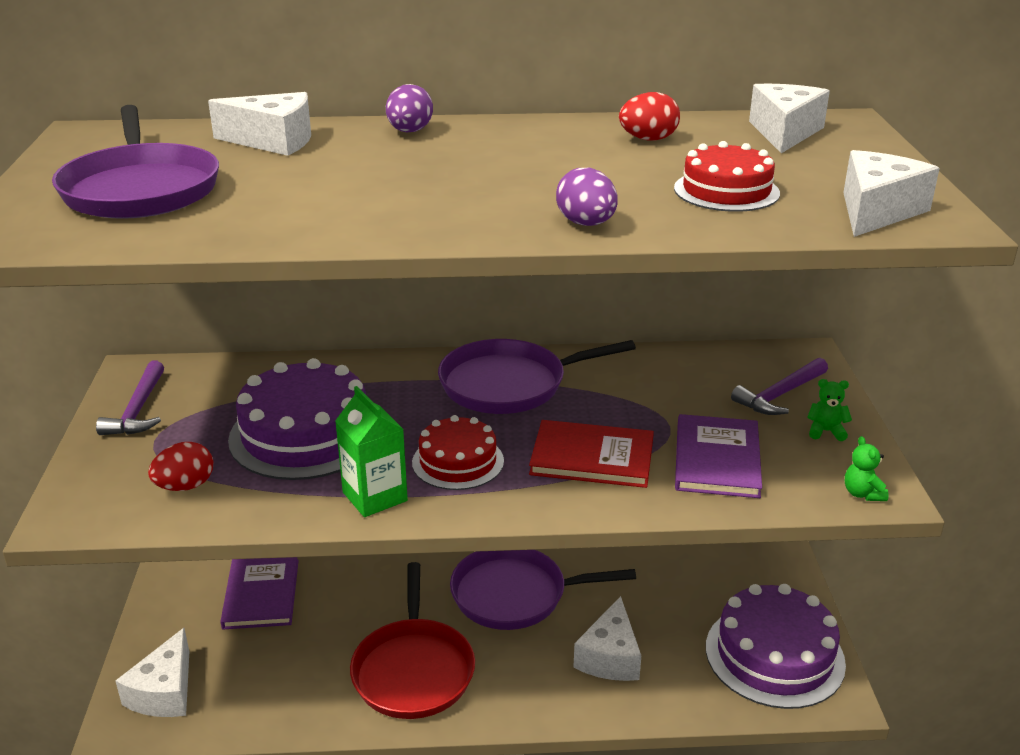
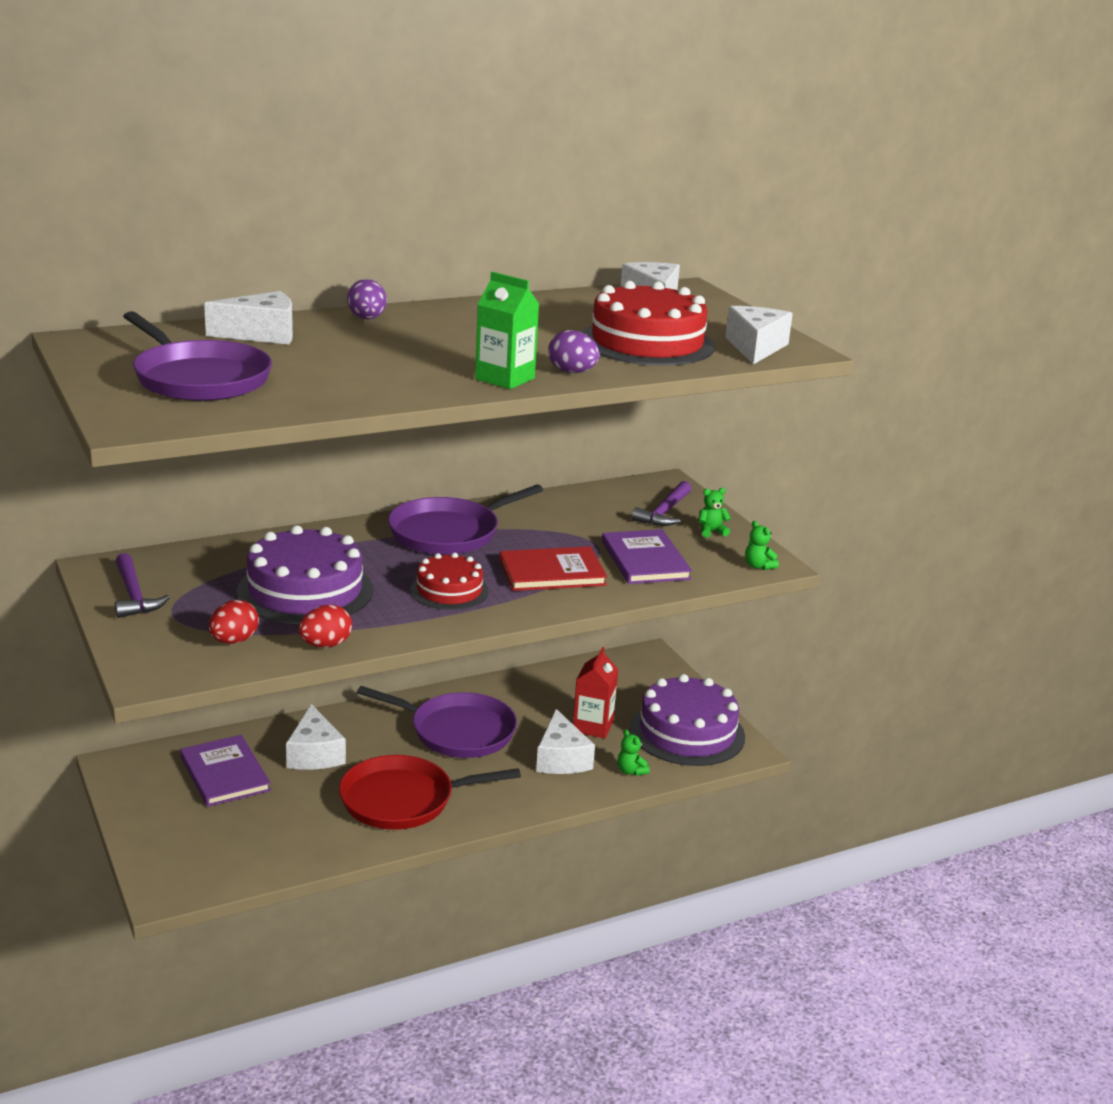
camera: 25 degrees left, 5 degrees down
white cheese [115,628,189,717] -> white cheese moved to [286,704,346,770]
green carton [335,386,408,517] -> green carton moved to [475,272,539,389]
red pan [350,562,475,719] -> red pan turned 105 degrees clockwise [339,755,521,830]
purple pan [450,550,636,630] -> purple pan turned 135 degrees counterclockwise [357,686,517,758]
red egg [619,92,680,141] -> red egg moved to [299,605,352,647]
red cake [674,141,780,212] -> red cake [582,281,715,366], size x1.70
none -> red carton [573,647,619,739]
none -> green teddy bear [617,729,650,776]

